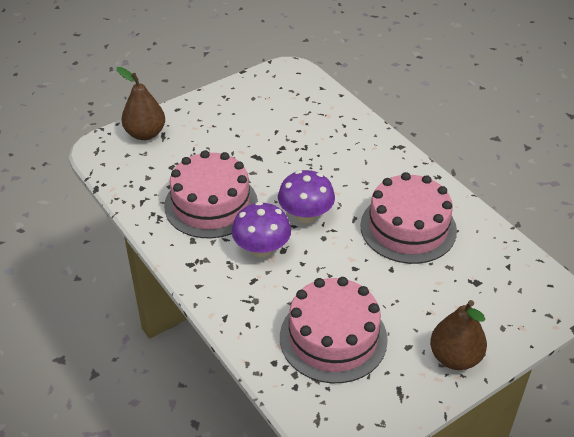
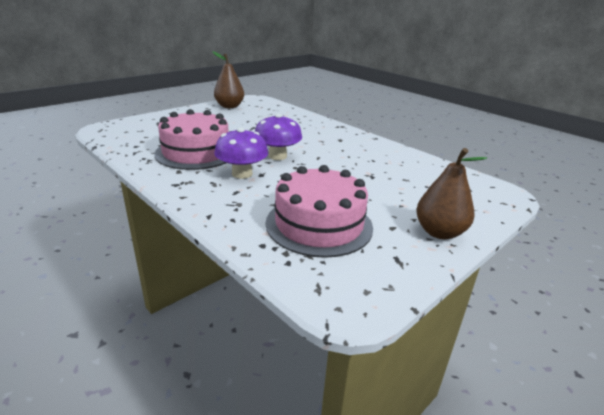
camera: 10 degrees left, 15 degrees down
brown pear [117,67,165,140] -> brown pear moved to [212,51,244,108]
pink cake [360,172,457,264] -> none

